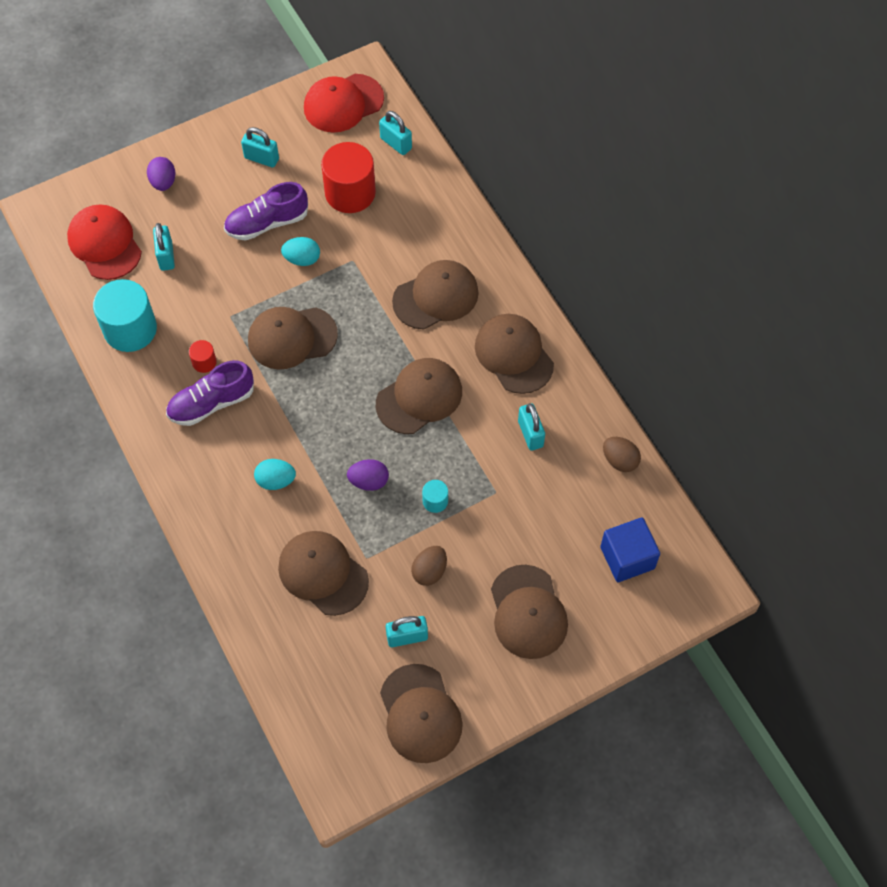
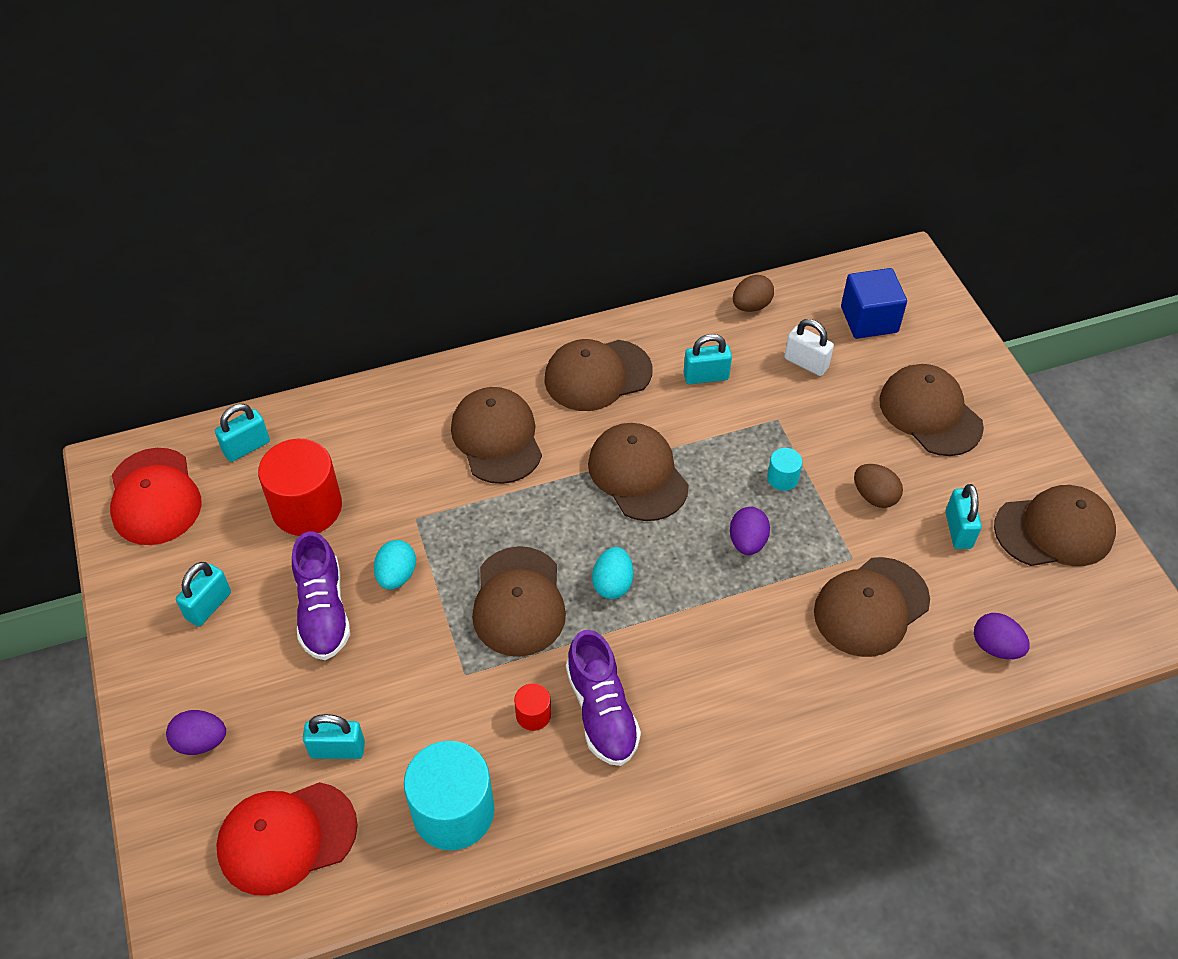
camera: 80 degrees left, 10 degrees down
turquoise egg [254,459,296,490] -> turquoise egg moved to [592,547,633,599]
brown cap [491,565,568,659] -> brown cap turned 120 degrees counterclockwise [879,364,984,456]
none -> white padlock [784,319,834,376]
none -> purple egg [974,613,1030,659]

